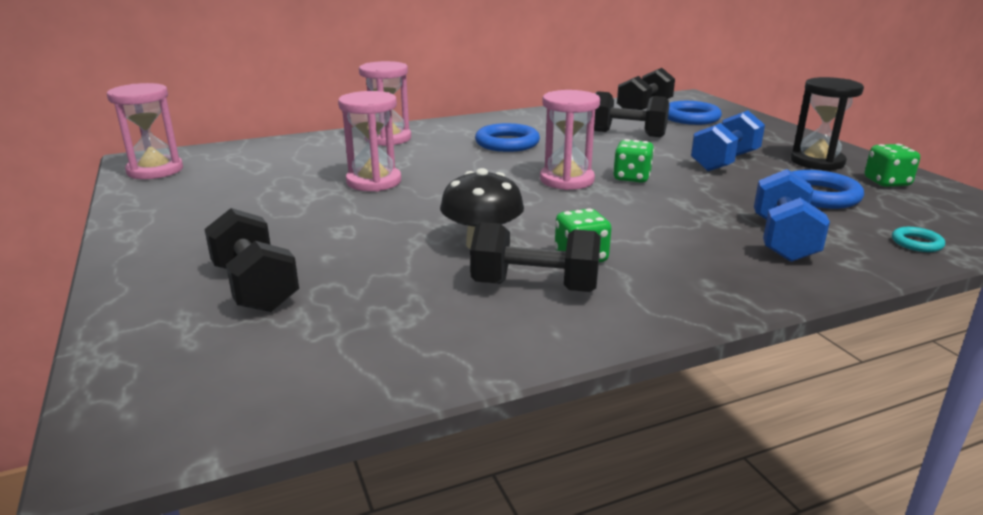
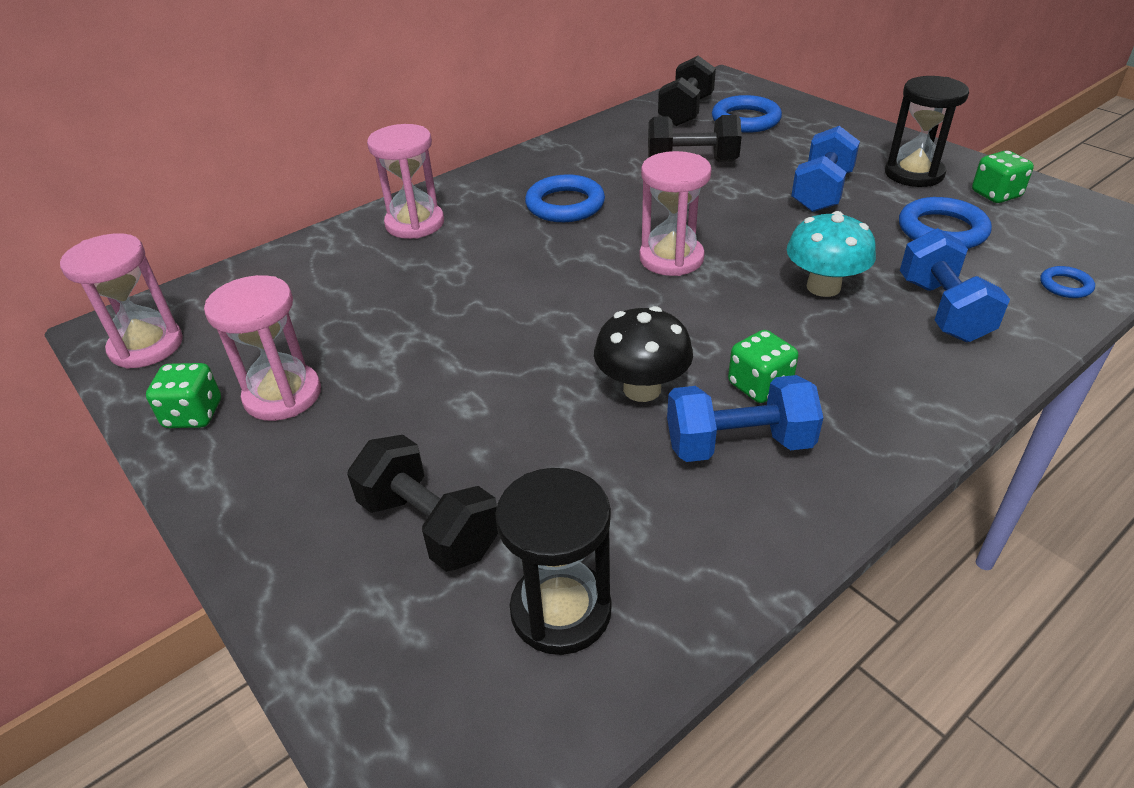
camera: 15 degrees left, 15 degrees up
pink hourglass [338,91,401,191] -> pink hourglass moved to [204,275,321,421]
black dumbbell [470,222,601,292] -> blue dumbbell [667,375,823,462]
green dice [613,139,654,183] -> green dice moved to [146,363,221,428]
turquoise ring [892,227,945,252] -> blue ring [1040,266,1095,298]
none -> black hourglass [495,468,612,655]
none -> turquoise mushroom [787,211,876,297]

